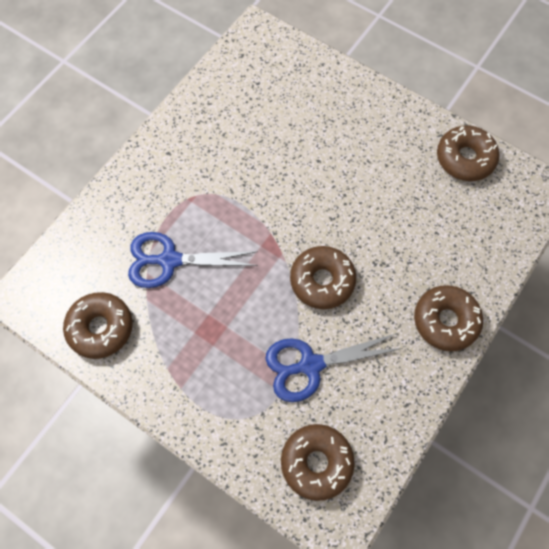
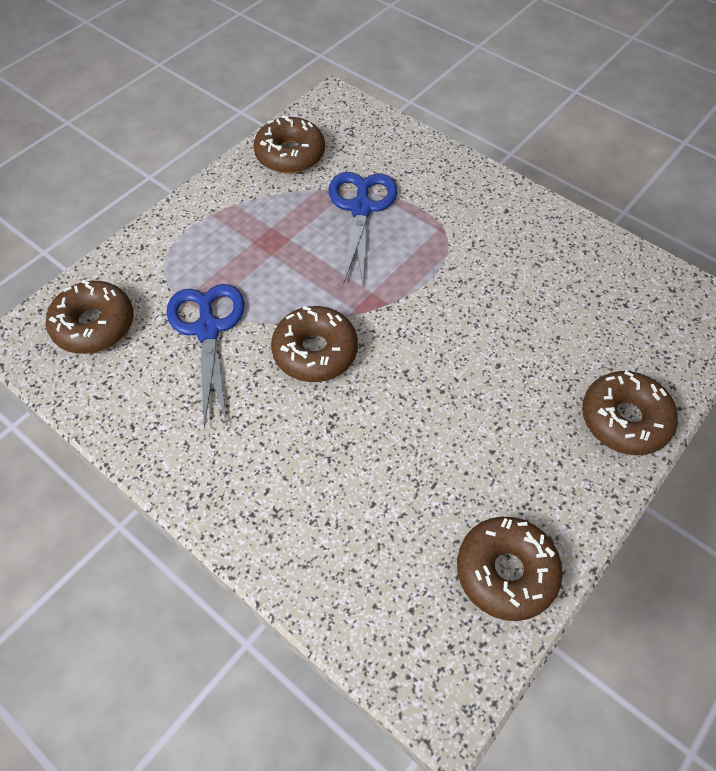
camera: 95 degrees right, 10 degrees down
brown donut [414,285,483,351] -> brown donut moved to [582,371,678,455]

